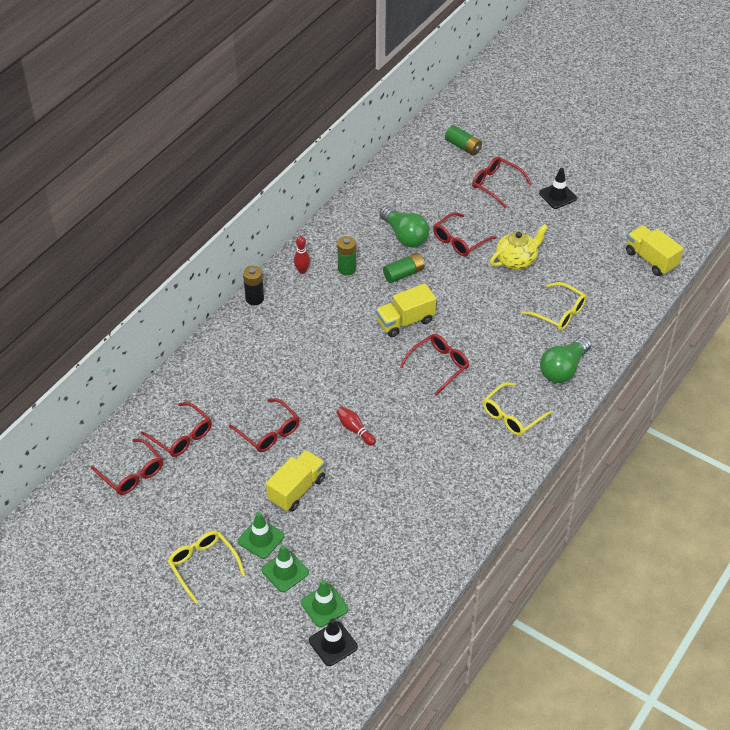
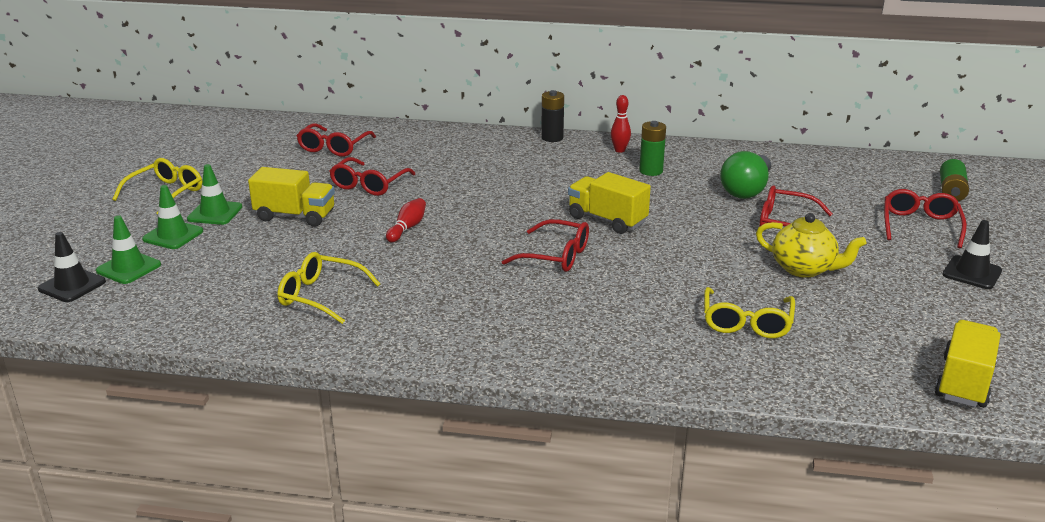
camera: 65 degrees right, 20 degrees down
red glasses [91,439,163,495] -> none
green battery [383,253,424,283] -> none
yellow glasses [483,382,553,436] -> yellow glasses moved to [277,252,380,324]
green light bulb [540,336,591,383] -> none

